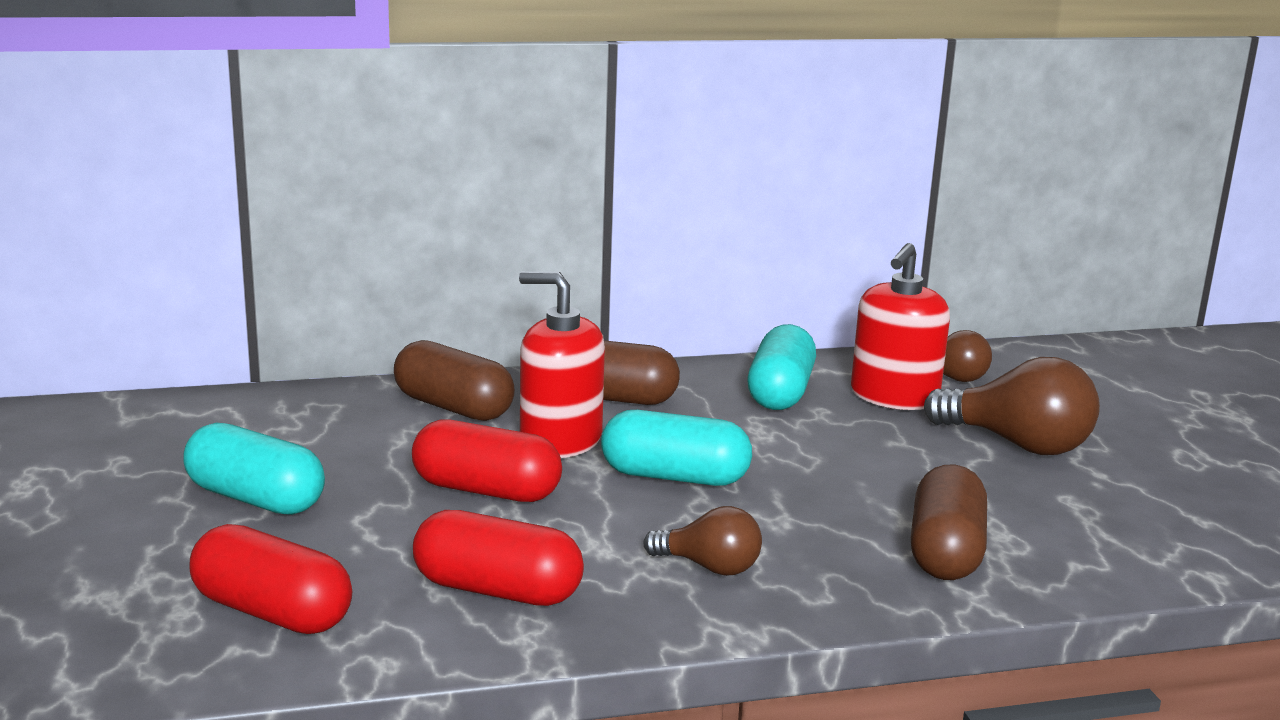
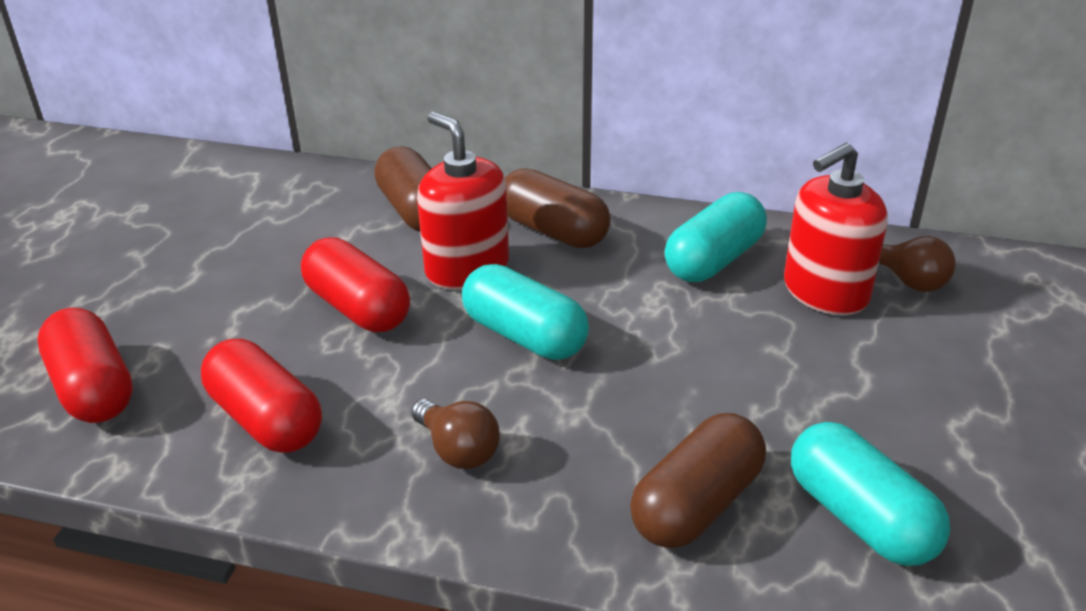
camera: 30 degrees right, 15 degrees up
turquoise capsule [183,422,325,515] -> turquoise capsule moved to [791,422,950,566]
brown light bulb [924,357,1100,455] -> none

